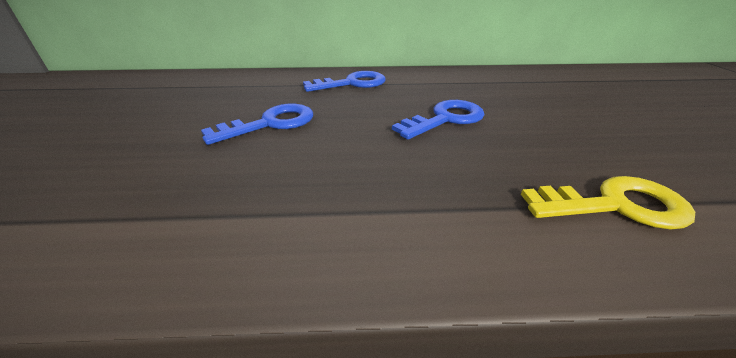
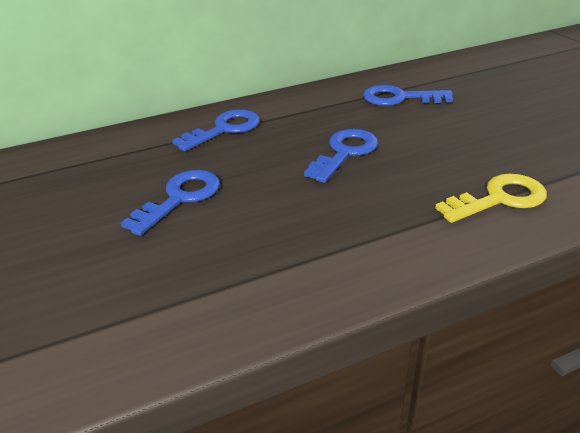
camera: 20 degrees left, 0 degrees up
none -> blue key [363,85,453,106]

